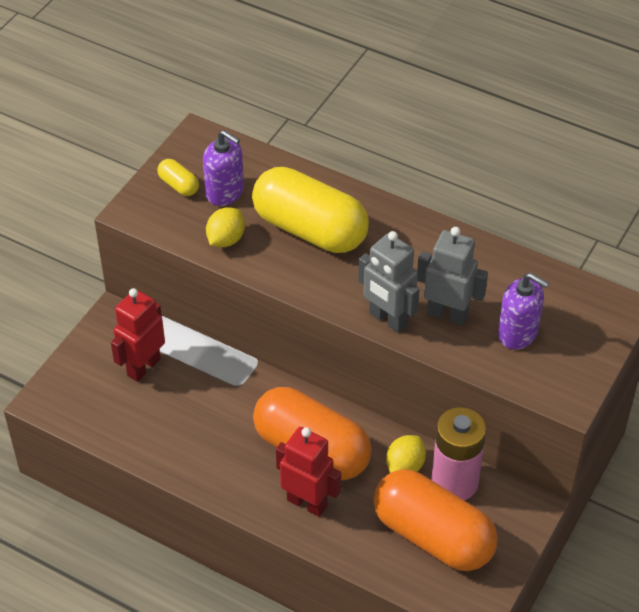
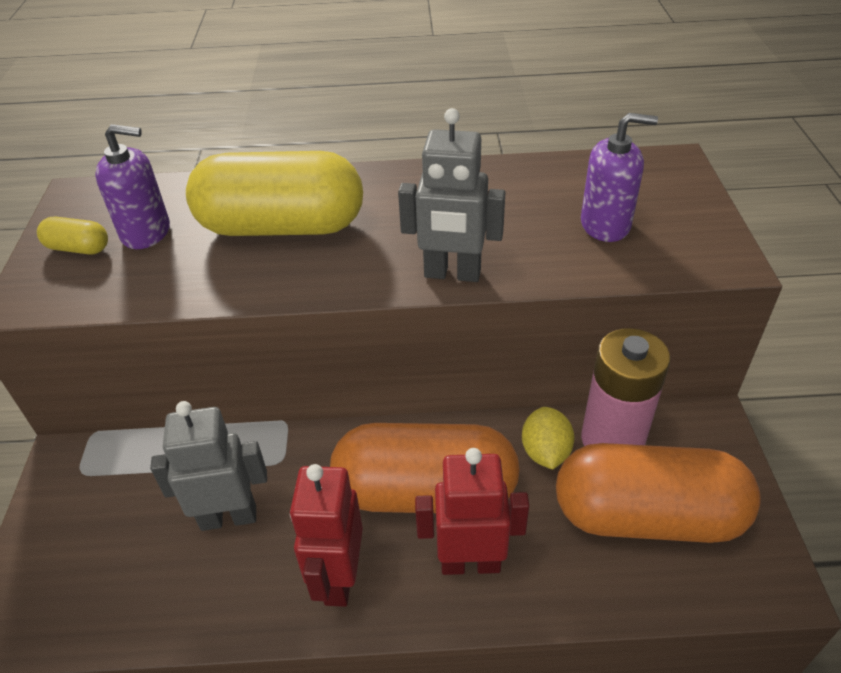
camera: 30 degrees left, 5 degrees down
red robot [111,288,165,382] -> red robot moved to [290,464,363,607]
yellow lemon [206,207,245,247] -> none
grey robot [417,227,488,325] -> grey robot moved to [150,401,267,531]

